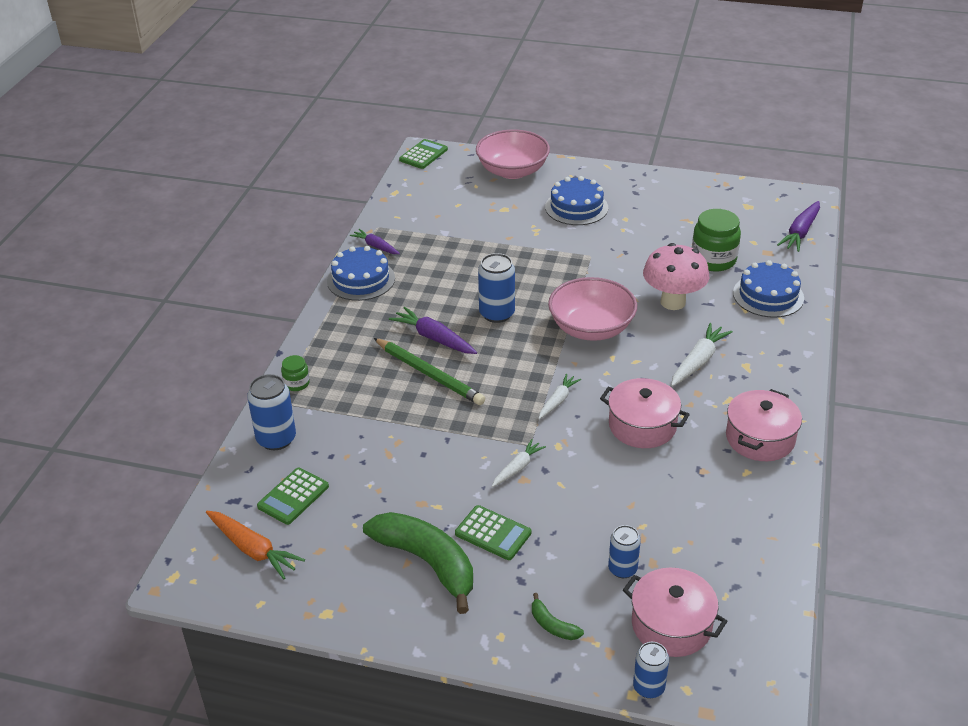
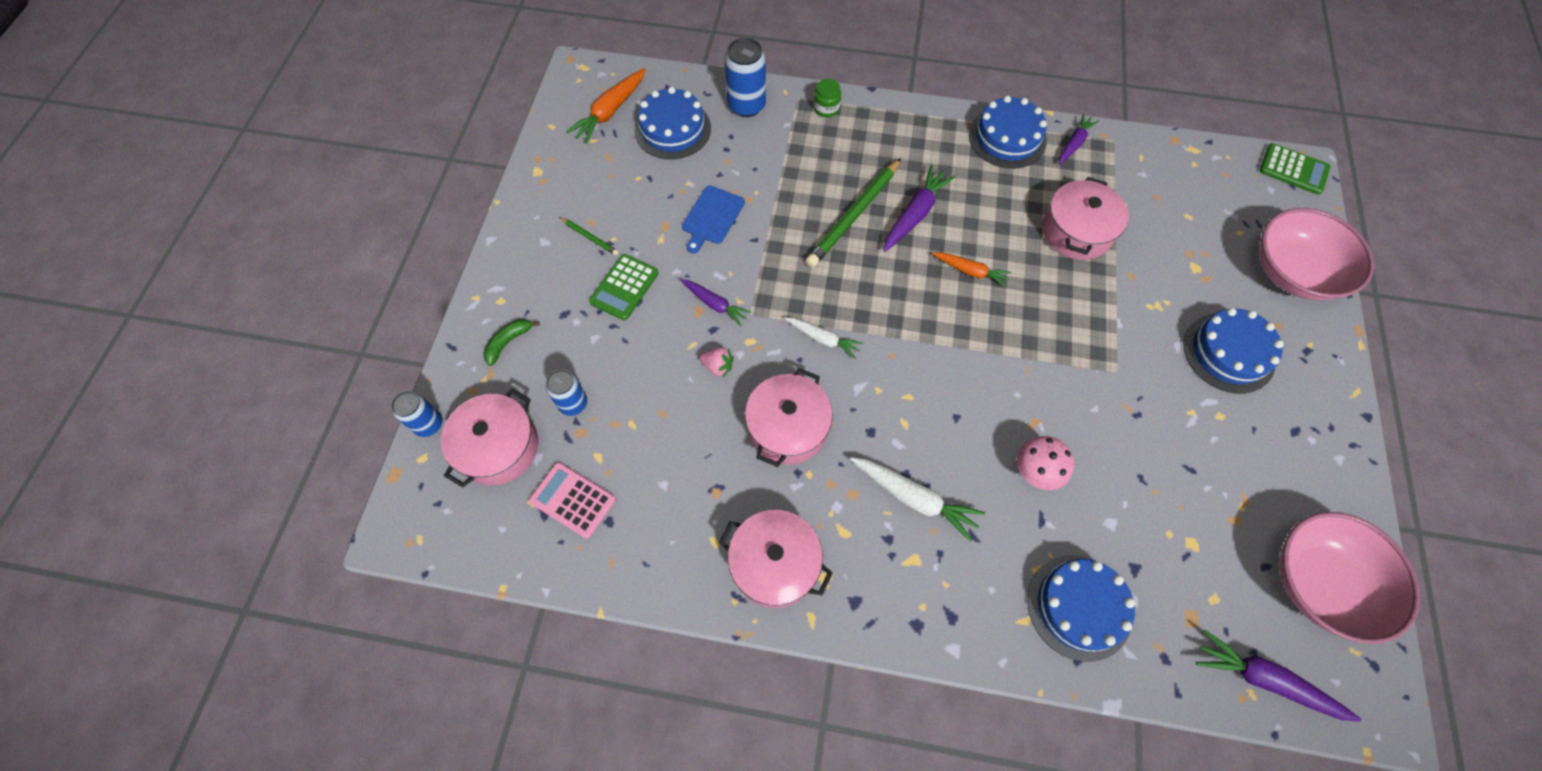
camera: 85 degrees right, 25 degrees up
green calculator [257,468,329,525] -> blue cake [634,87,711,159]
green banana [363,512,473,614] -> green pencil [559,217,619,255]
blue can [478,253,515,323] -> orange carrot [932,252,1011,287]
white carrot [492,439,546,487] -> purple carrot [680,279,751,326]
pink bowl [548,277,637,341] -> pink bowl moved to [1279,512,1420,644]
pink mushroom [643,243,709,310] -> pink mushroom [1017,436,1074,490], size x0.61
green jar [692,209,741,272] -> none
none -> pink calculator [529,462,616,539]
none -> blue cutting board [682,186,745,253]
none -> pink strawberry [700,347,734,377]
none -> pink pot [1042,177,1129,260]

